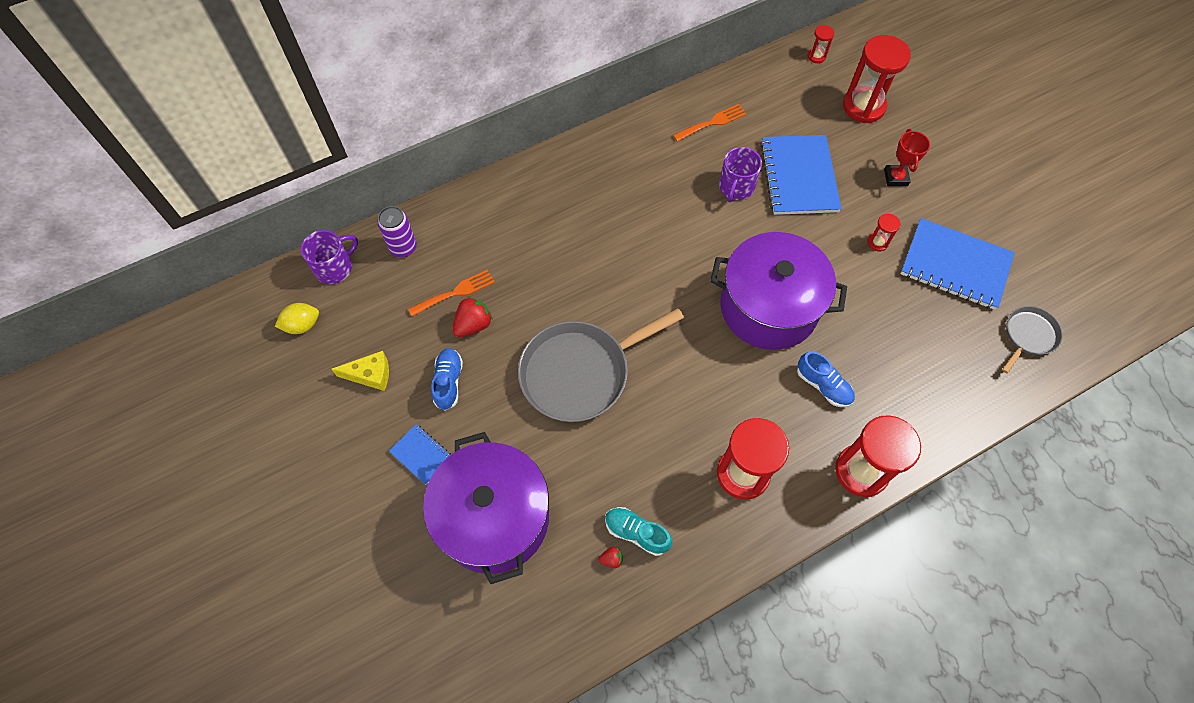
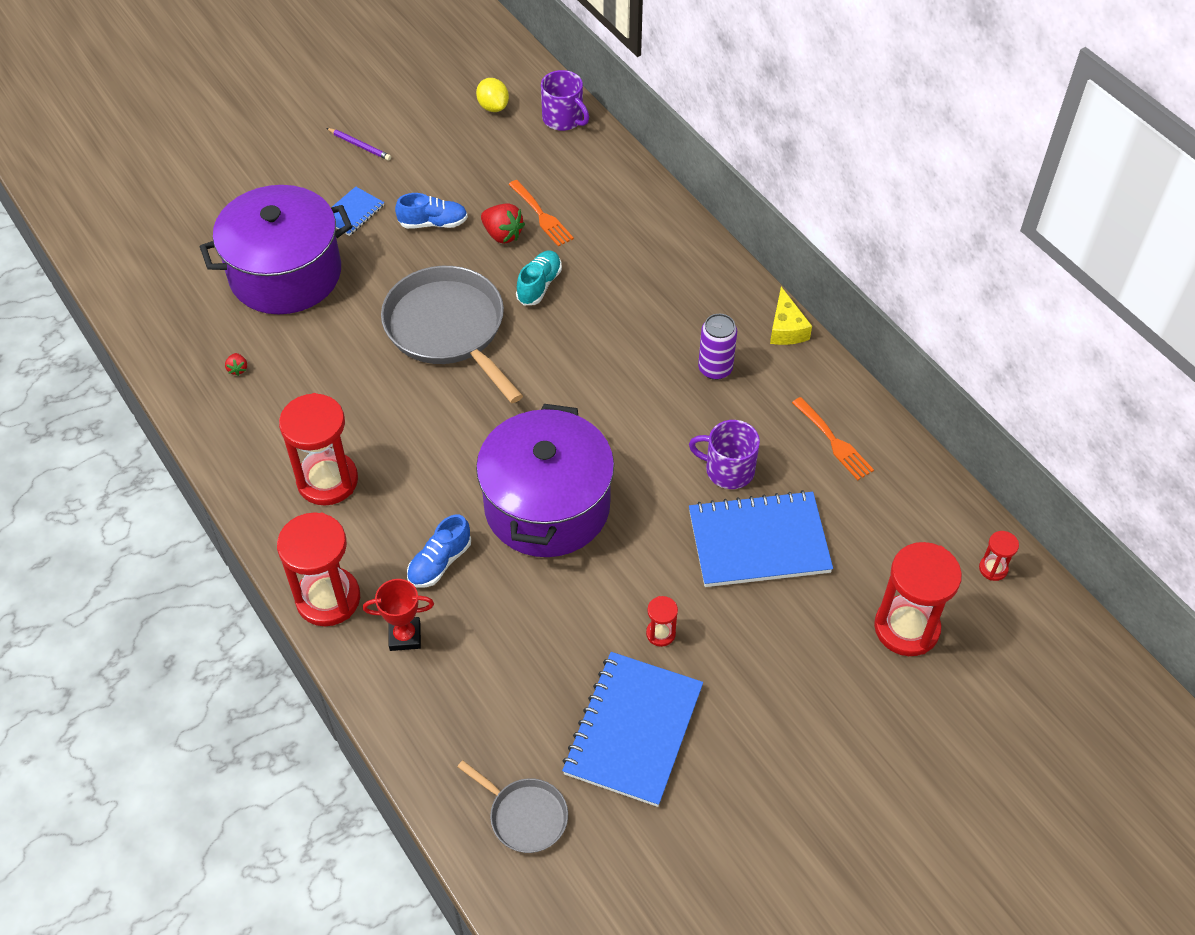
camera: 85 degrees right, 10 degrees down
yellow cheese [331,351,389,391] -> yellow cheese moved to [770,287,812,345]
purple can [378,206,417,257] -> purple can moved to [698,314,737,380]
turquoise shoe [605,507,672,556] -> turquoise shoe moved to [516,250,562,305]
red trophy [884,129,930,186] -> red trophy moved to [363,579,434,651]
none -> purple pencil [327,128,391,160]

